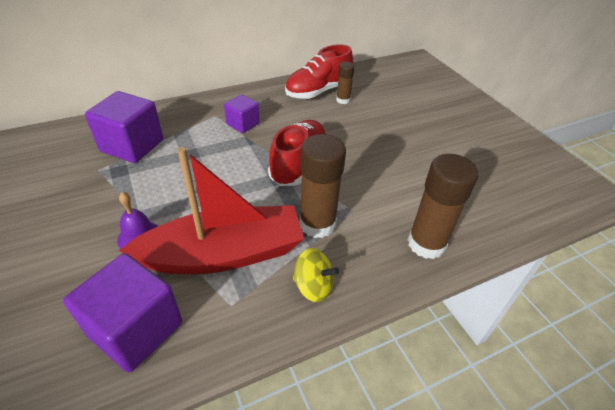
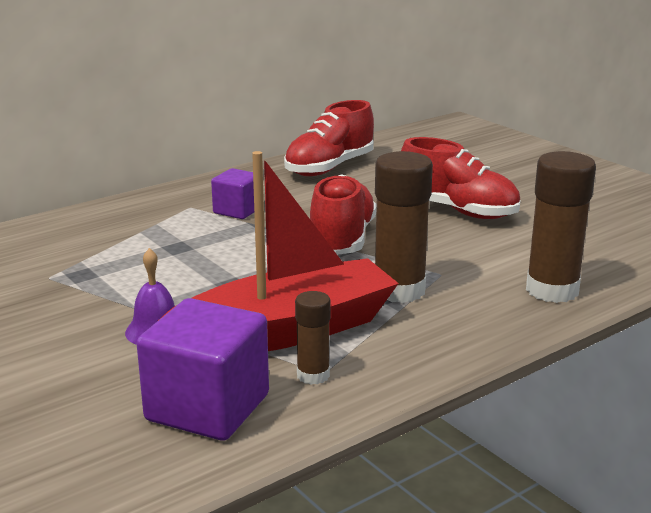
camera: 10 degrees left, 20 degrees down
purple cube [85,91,163,163] -> none
yellow spinning top [293,248,339,302] -> none
brown glue stick [336,62,355,104] -> brown glue stick moved to [295,291,331,385]
none -> red shoe [401,137,520,219]

